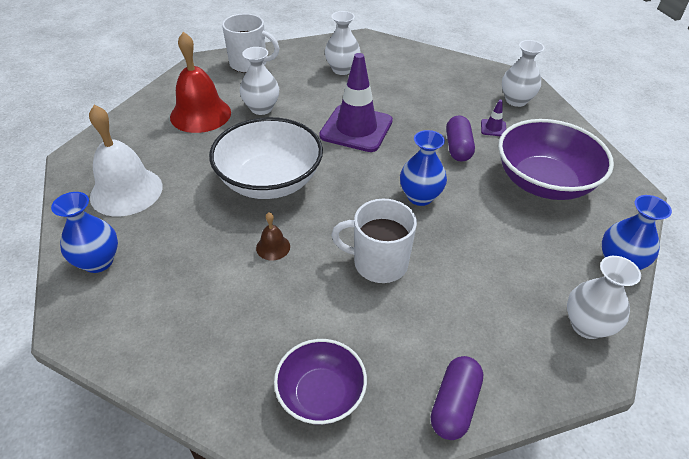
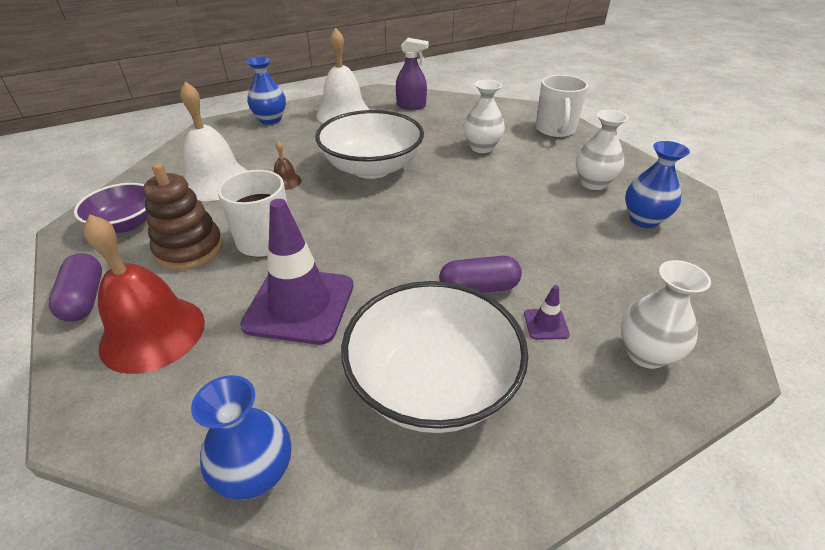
camera: 80 degrees right, 5 degrees down
red bell [170,32,231,133] -> red bell moved to [83,214,205,374]
purple traffic cone [319,53,393,152] -> purple traffic cone moved to [240,199,353,345]
blue vase [400,130,447,206] -> blue vase moved to [625,141,690,228]
purple capsule [431,356,483,440] -> purple capsule turned 60 degrees clockwise [49,253,102,322]
purple bowl [498,119,614,200] -> white bowl [341,281,528,433]
white vase [567,256,641,339] -> none
none -> brown stacking toy [143,163,223,270]
none -> white bell [180,81,247,201]
none -> purple spray bottle [396,38,429,110]

